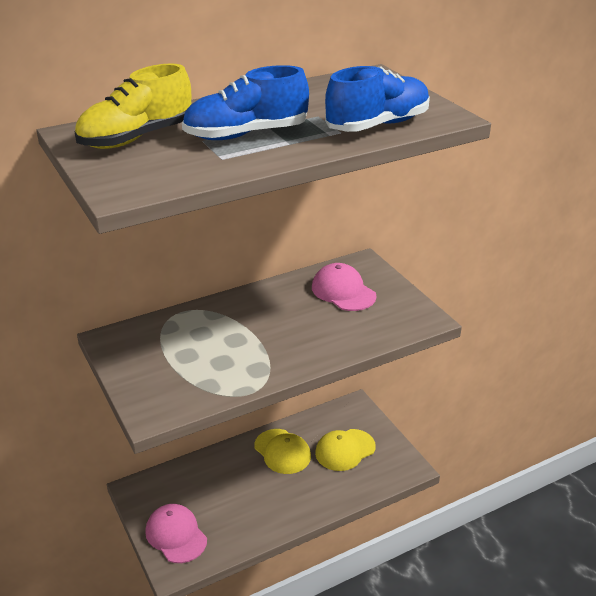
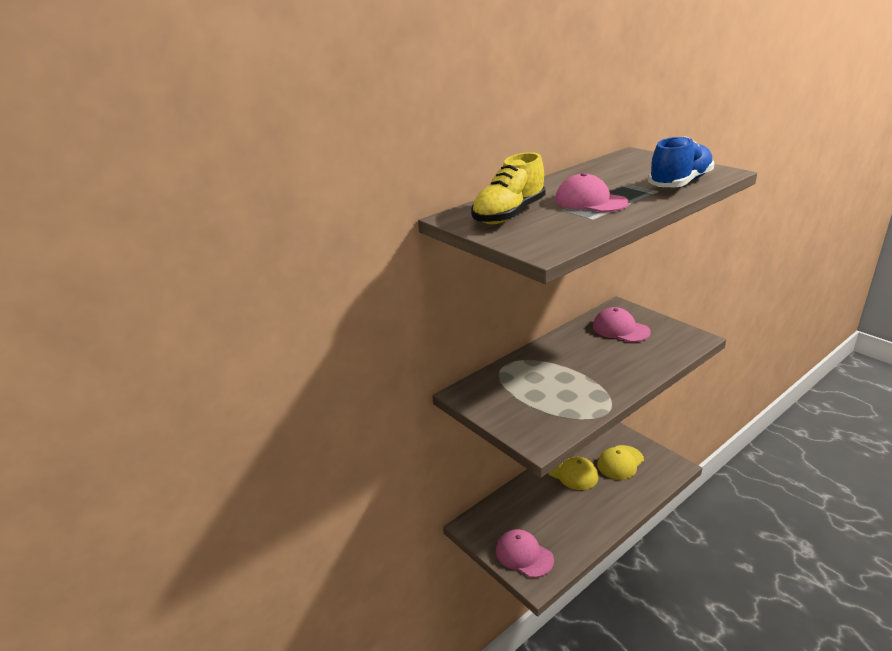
camera: 10 degrees left, 5 degrees down
blue shoe [182,65,309,140] -> pink cap [555,173,629,212]

